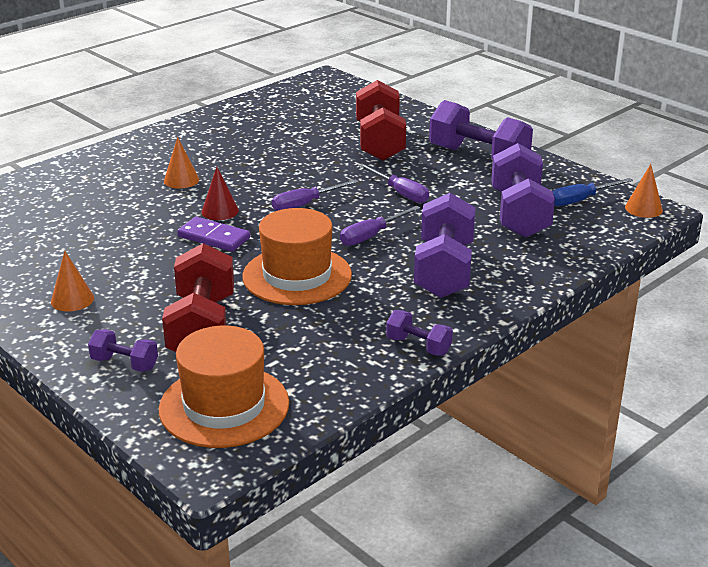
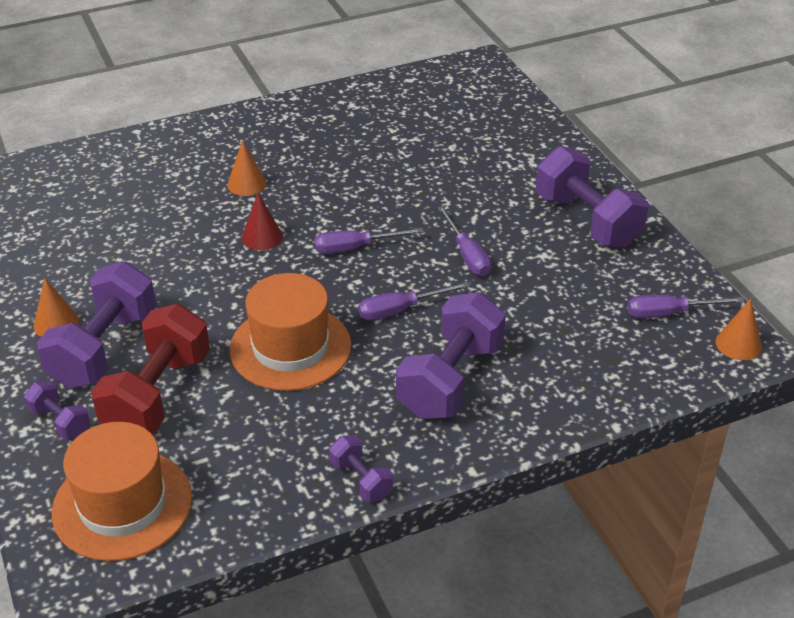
camera: 20 degrees right, 10 degrees up
purple domino [177,217,250,252] -> none
red dumbbell [356,80,406,161] -> none
purple dumbbell [491,143,555,238] -> purple dumbbell moved to [37,261,156,388]
blue screwdriver [553,178,633,206] -> purple screwdriver [628,295,745,318]

